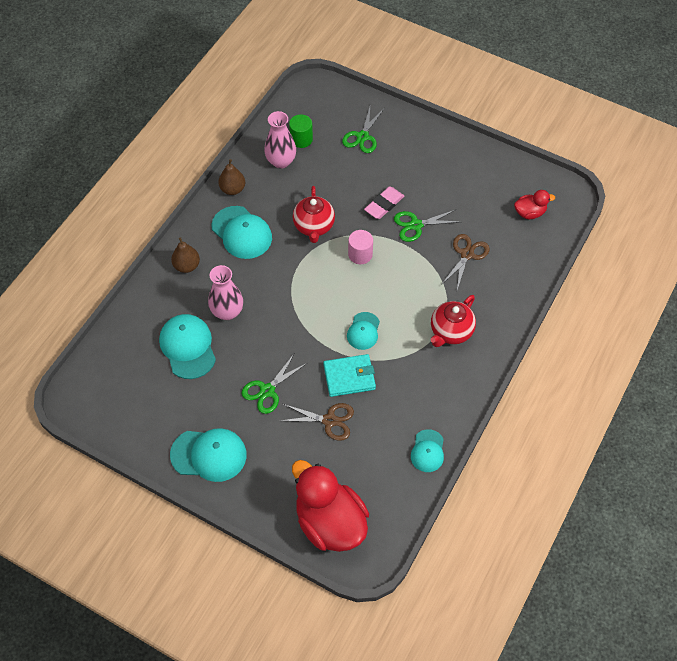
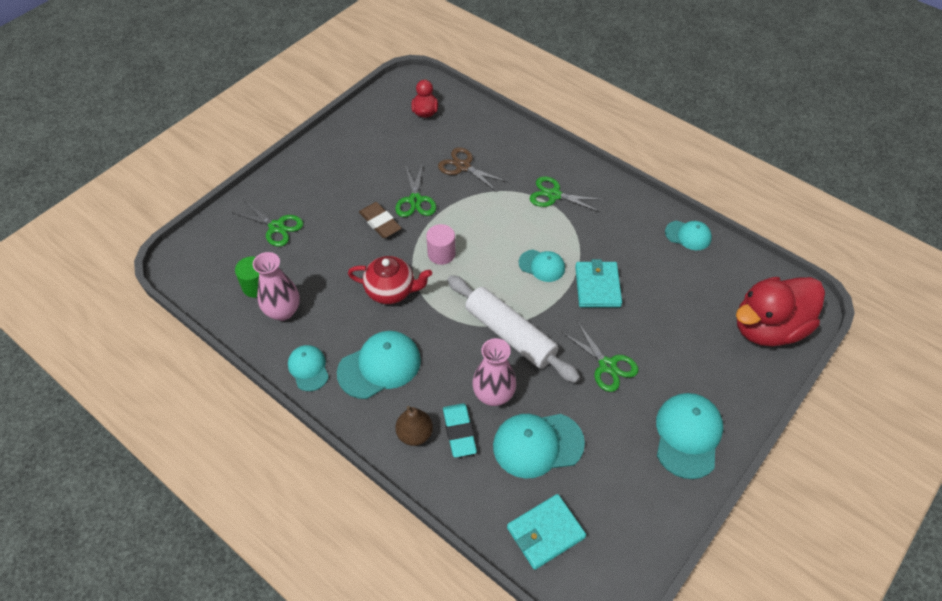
camera: 80 degrees left, 5 degrees down
brown pear [218,159,245,195] -> turquoise cap [288,345,329,391]
brown scissors [280,403,354,441] -> none
pink eraser [364,186,404,219] -> brown eraser [359,202,401,238]
red teapot [431,295,476,347] -> green scissors [530,176,605,213]
none -> turquoise eraser [443,403,477,457]
none -> white rolling pin [447,275,580,383]
none -> turquoise wallet [507,494,586,570]

